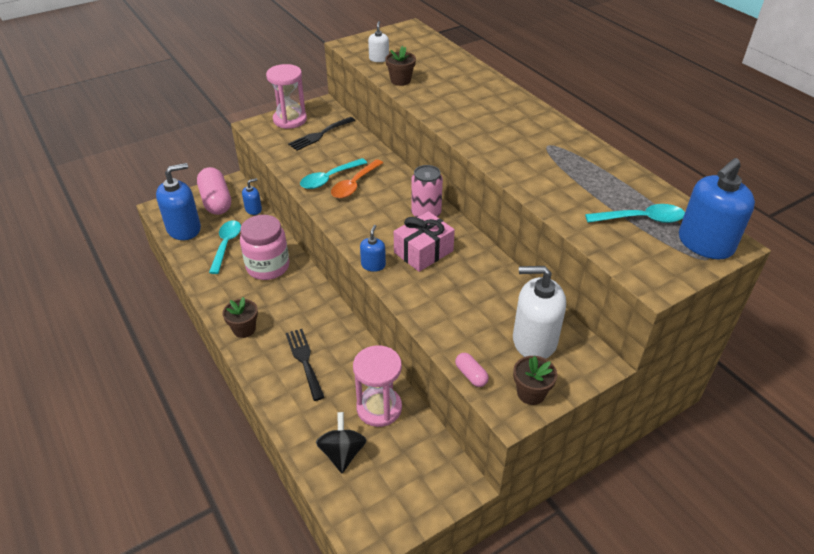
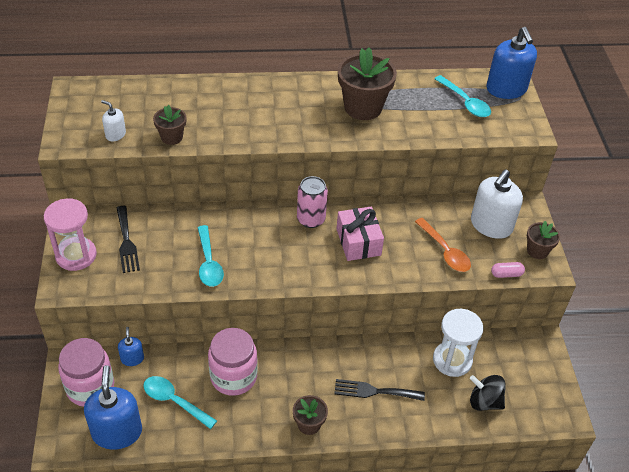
camera: 65 degrees left, 5 degrees up
pink capsule [197,167,231,215] -> pink jar [58,338,114,407]
orange spoon [331,159,383,198] -> orange spoon moved to [415,218,471,272]
pink hourglass [353,345,402,427] -> white hourglass [433,309,483,377]
blue soap dispenser [360,225,386,272] -> none
turquoise spoon [585,204,685,223] -> turquoise spoon turned 120 degrees clockwise [434,75,491,117]
none -> brown flower pot [338,47,397,120]

